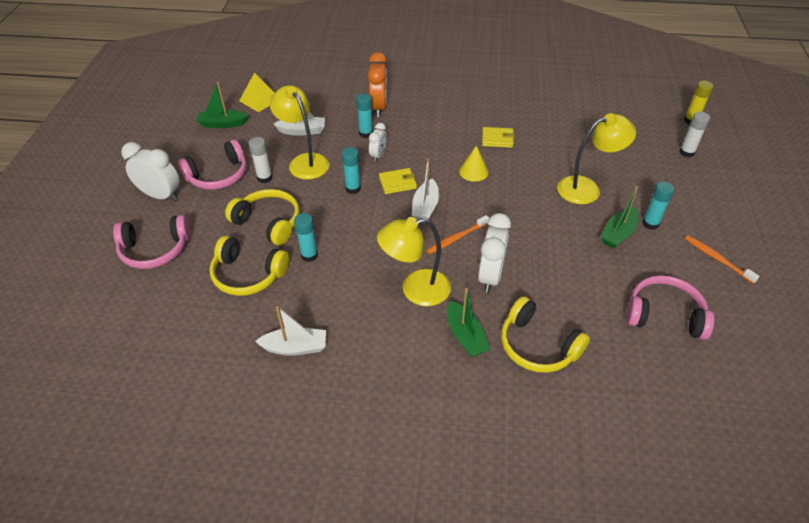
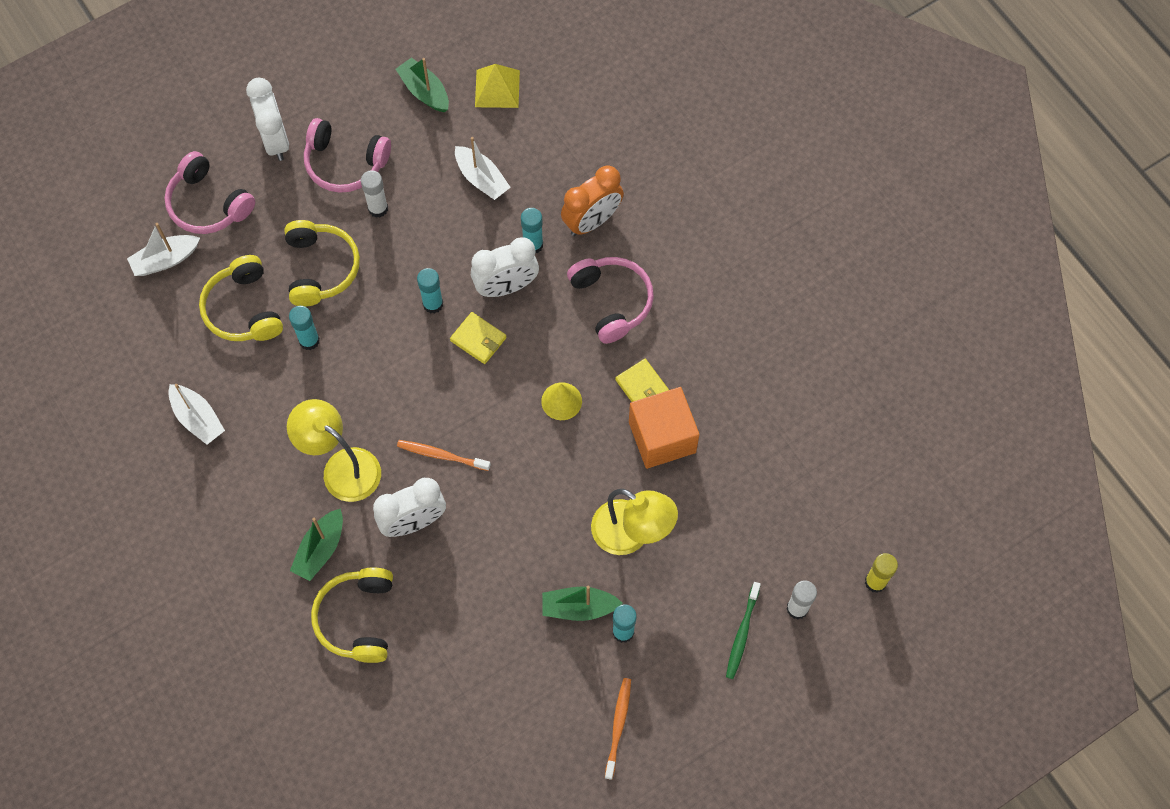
camera: 50 degrees right, 20 degrees up
yellow lamp [270,85,329,180] -> none
white clock [369,123,387,162] -> white clock [471,237,539,297], size x1.71
white boat [412,159,439,220] -> white boat moved to [127,223,200,276]
pink headphones [626,275,714,340] -> pink headphones moved to [567,257,654,344]
none -> orange cube [629,387,700,469]
none -> green toothbrush [726,582,761,679]

